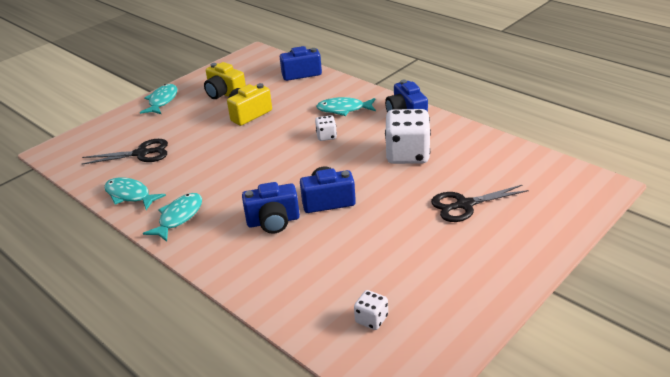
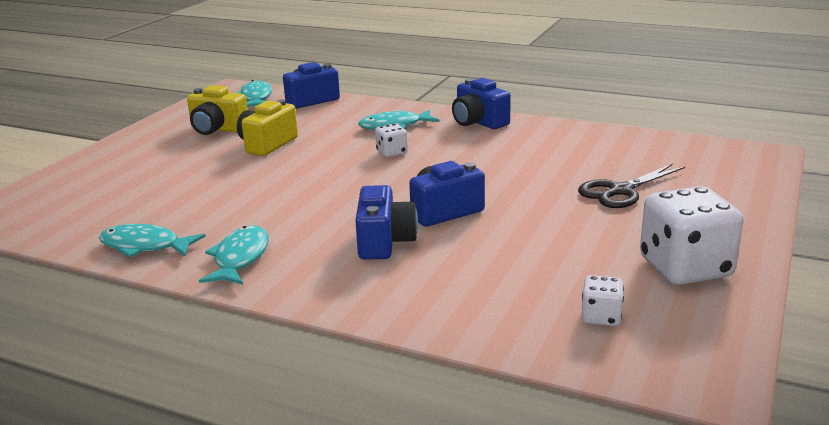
camera: 20 degrees left, 10 degrees down
black scissors [82,139,168,165] -> none
turquoise fish [140,84,177,114] -> turquoise fish moved to [237,80,272,107]
blue camera [242,182,300,234] -> blue camera turned 60 degrees counterclockwise [355,185,418,260]
white dice [385,109,431,164] -> white dice moved to [640,186,744,285]

